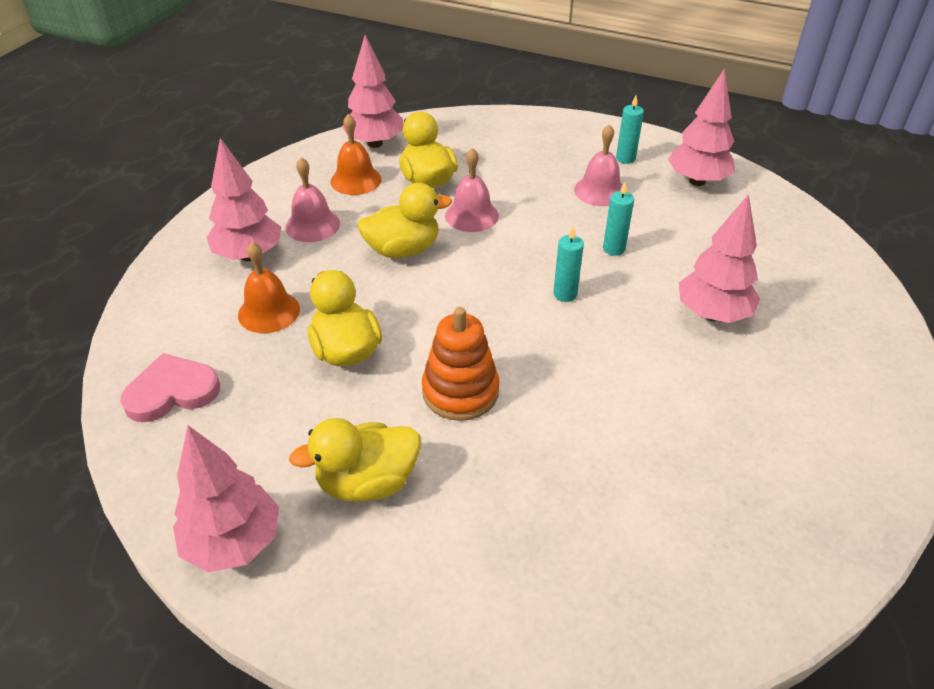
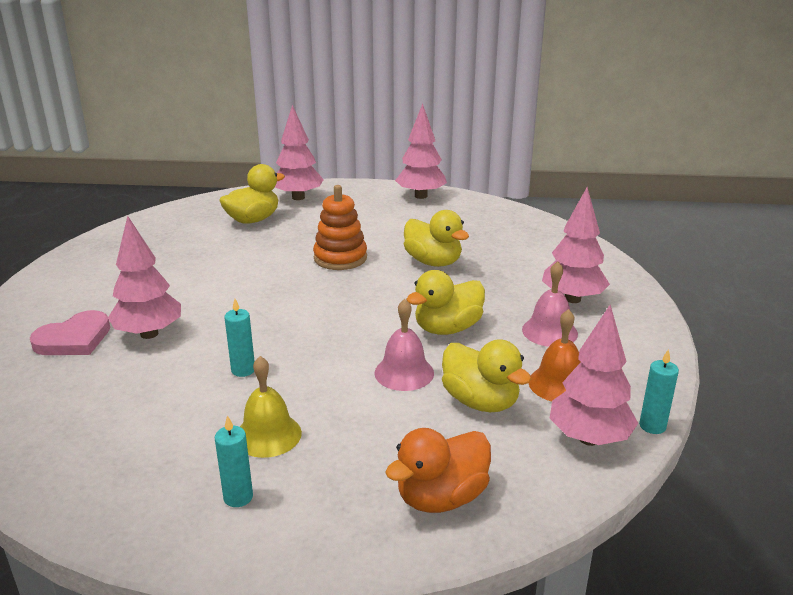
camera: 160 degrees right, 15 degrees down
pink heart [120,353,220,422] -> pink heart moved to [30,310,110,355]
orange bell [238,242,300,333] -> none
yellow duck [289,418,421,501] -> yellow duck moved to [219,164,285,224]
turquoise candle [553,226,584,302] -> turquoise candle moved to [639,349,679,434]
pink bell [574,124,623,206] -> yellow bell [240,356,302,458]
pink tree [668,68,735,186] -> pink tree moved to [275,105,324,200]
none -> orange duck [385,428,491,513]

